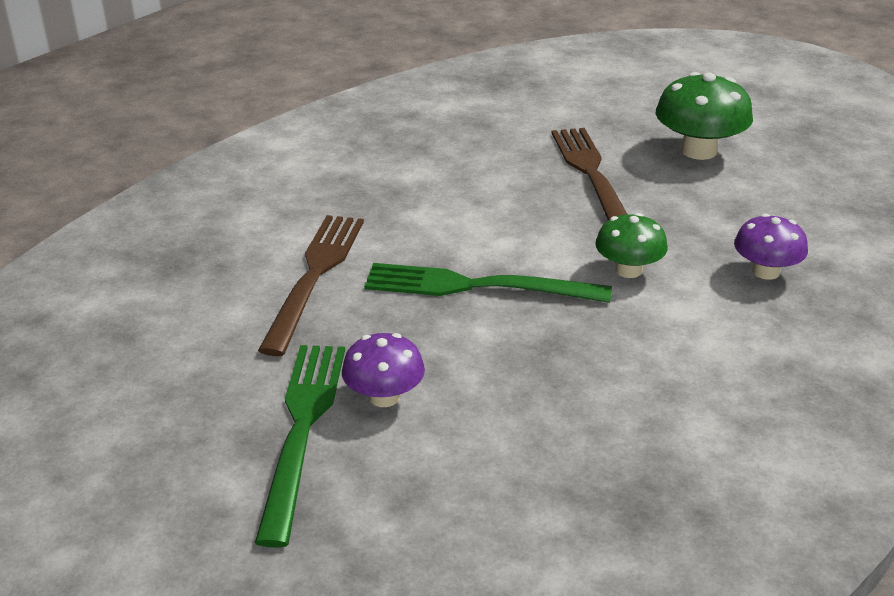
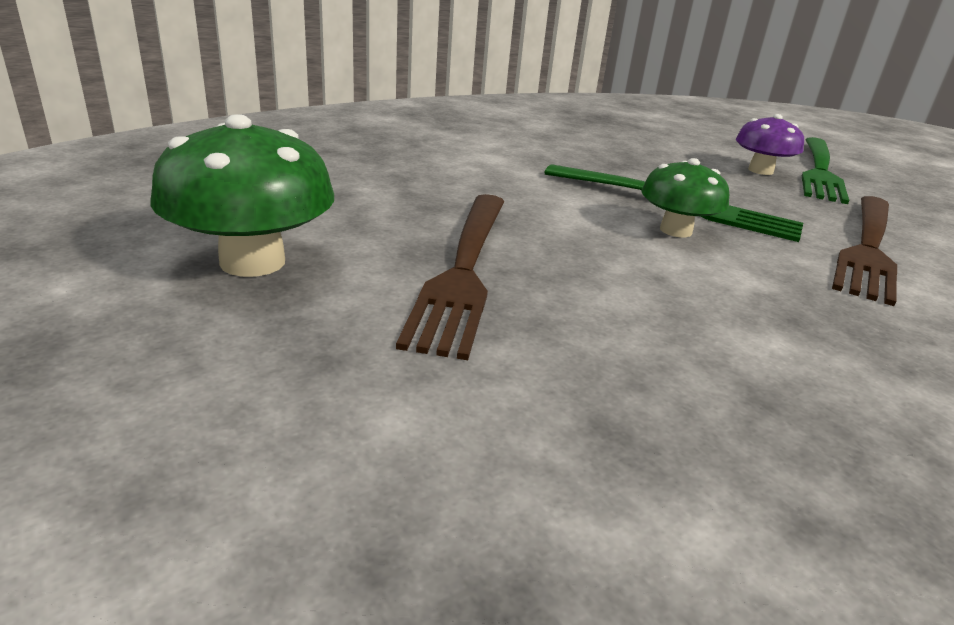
camera: 165 degrees left, 5 degrees down
green mushroom [595,213,668,278] -> green mushroom moved to [641,158,729,237]
purple mushroom [734,214,808,280] -> none

